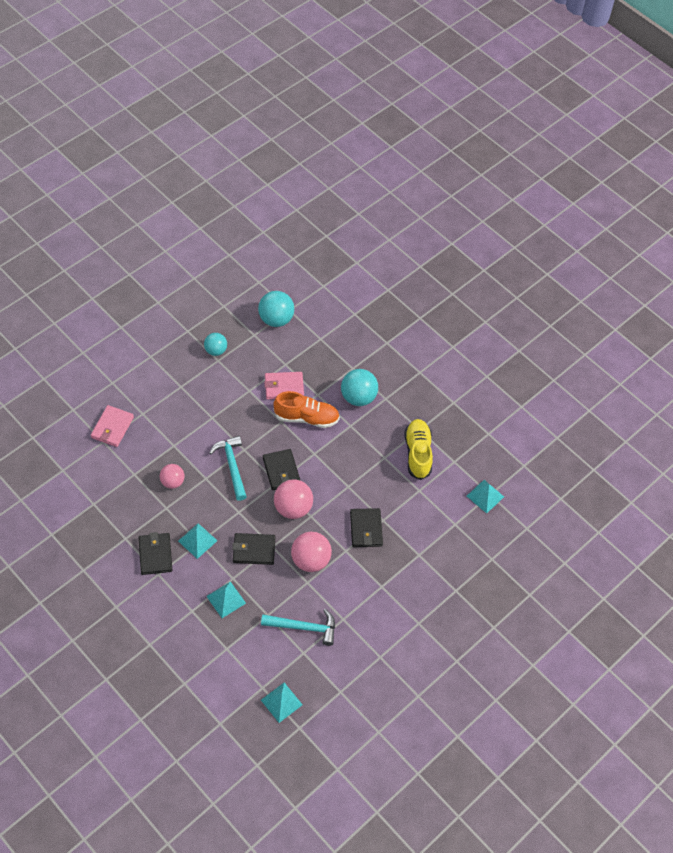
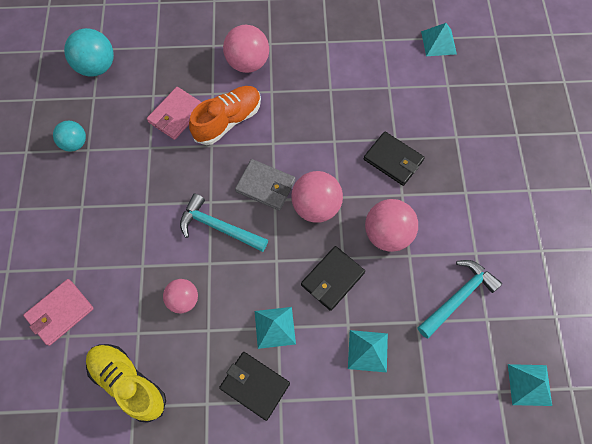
camera: 45 degrees left, 10 degrees up
pink wallet [91,405,134,447] -> pink wallet turned 75 degrees clockwise [23,279,94,346]
black wallet [263,449,301,490] -> grey wallet [235,159,295,211]
turquoise ball [341,369,378,406] -> pink ball [223,25,269,73]
yellow shoe [405,419,433,480] -> yellow shoe moved to [86,344,166,423]

